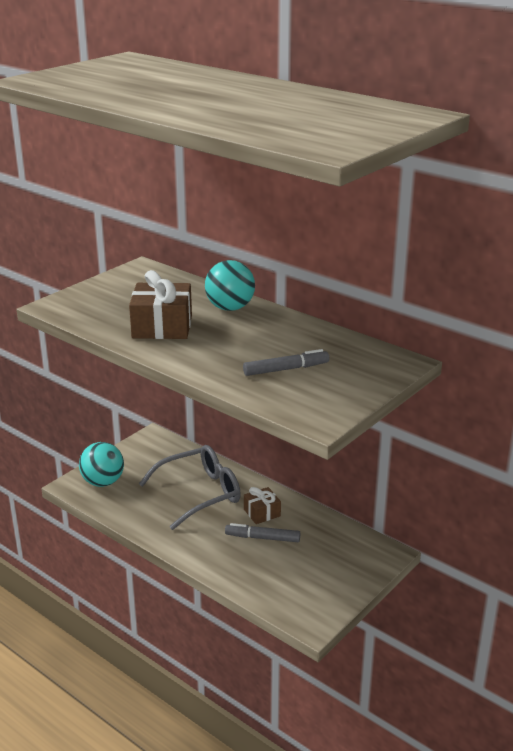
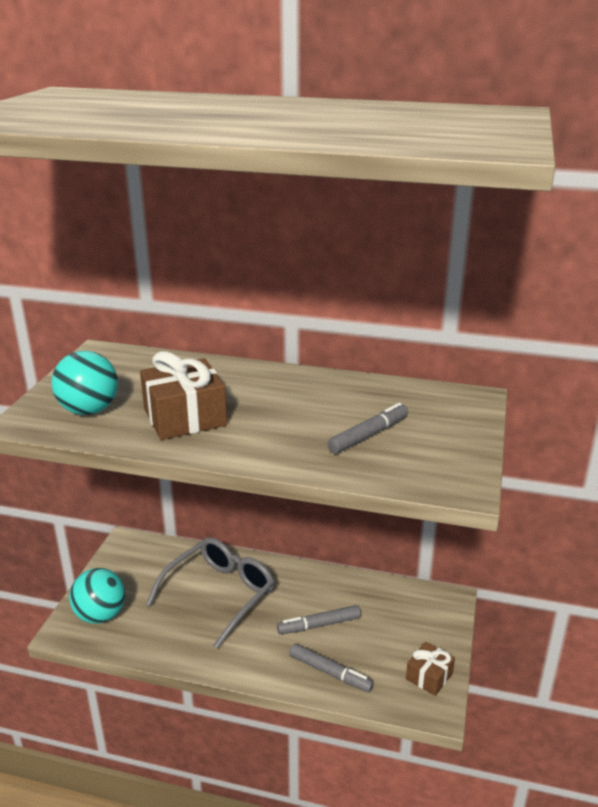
camera: 25 degrees left, 0 degrees up
turquoise ball [205,260,255,311] -> turquoise ball moved to [52,351,118,415]
brown gift [244,487,281,524] -> brown gift moved to [406,642,455,696]
none -> grey marker [289,644,374,692]

